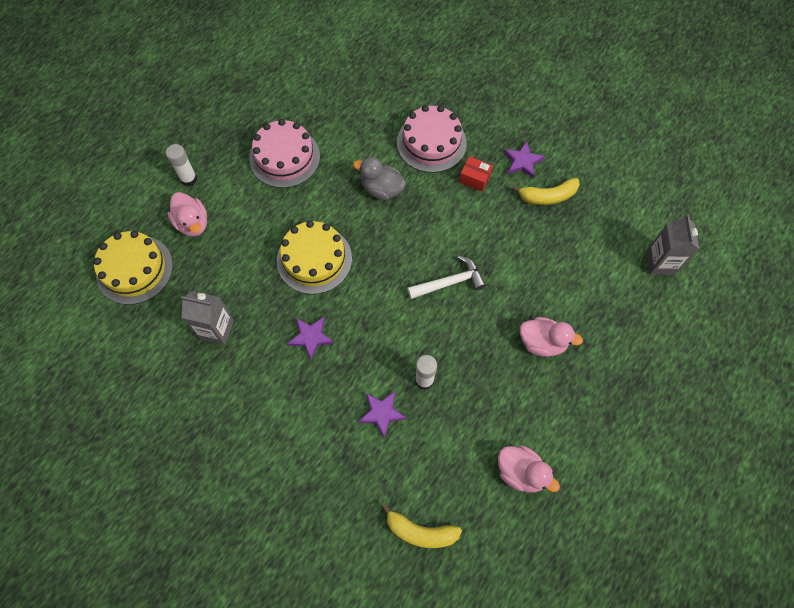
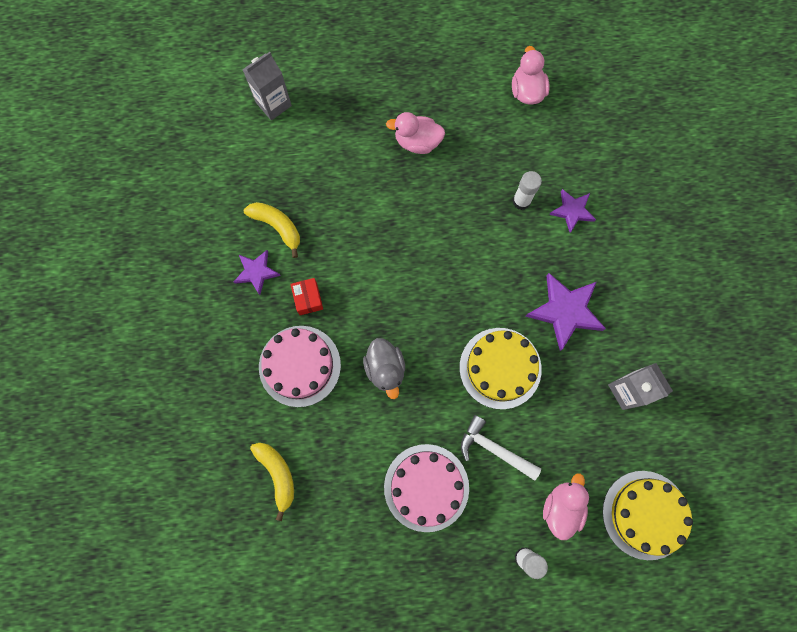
camera: 130 degrees left, 10 degrees up
purple star [287,317,334,360] -> purple star [526,273,606,351], size x1.67
yellow banana [382,503,462,548] -> yellow banana moved to [250,443,294,521]
white hammer [407,256,486,299] -> white hammer moved to [461,415,541,481]
pink duck [520,317,583,357] -> pink duck turned 60 degrees counterclockwise [386,112,445,154]

